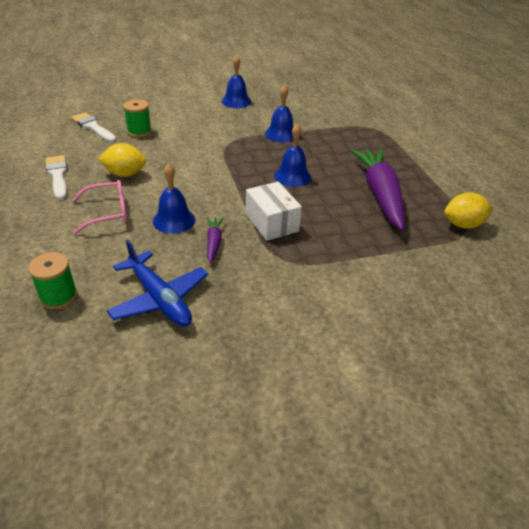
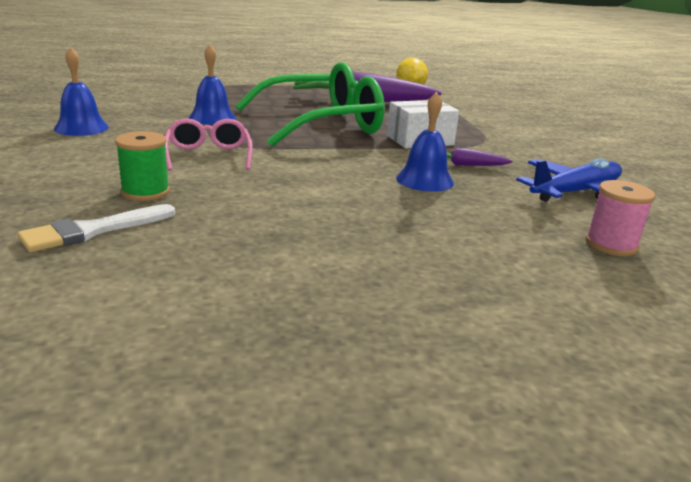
camera: 85 degrees left, 15 degrees down
green spool [28,252,77,309] -> pink spool [586,180,655,256]
white brush [45,155,68,200] -> none
pink glasses [72,180,128,234] -> pink glasses moved to [165,118,252,171]
yellow lemon [99,143,146,177] -> none
blue bell [274,124,311,187] -> green glasses [236,62,385,147]

